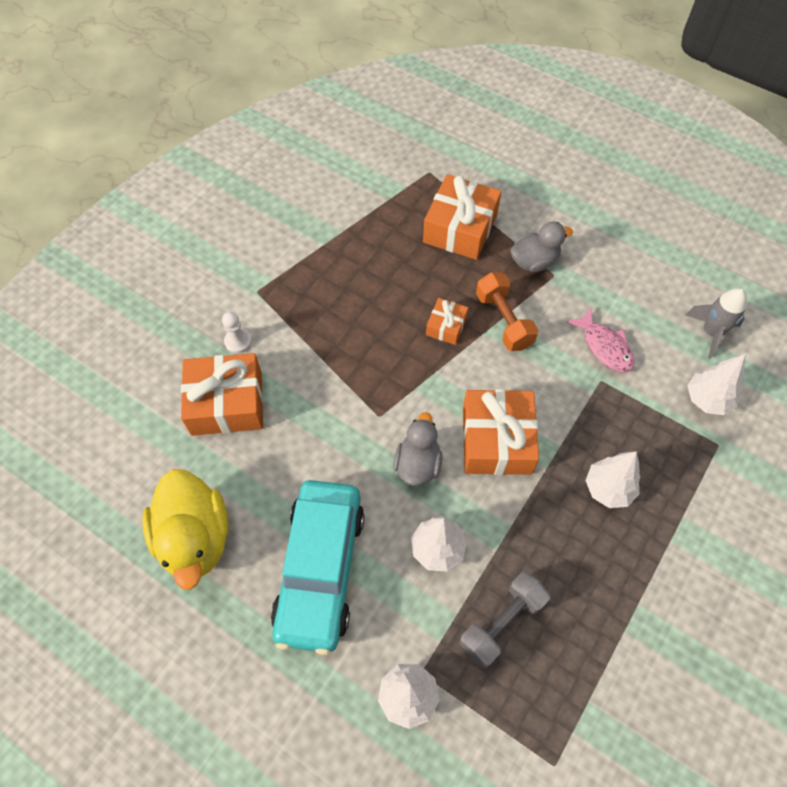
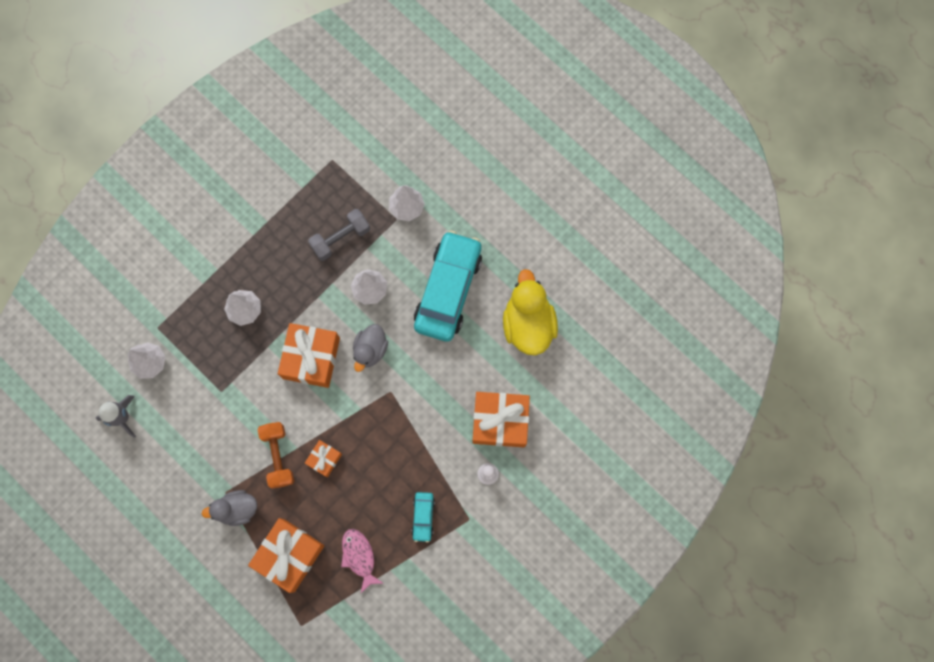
camera: 170 degrees left, 15 degrees up
pink fish [566,307,635,373] -> pink fish moved to [341,529,384,593]
none -> turquoise car [411,492,435,543]

